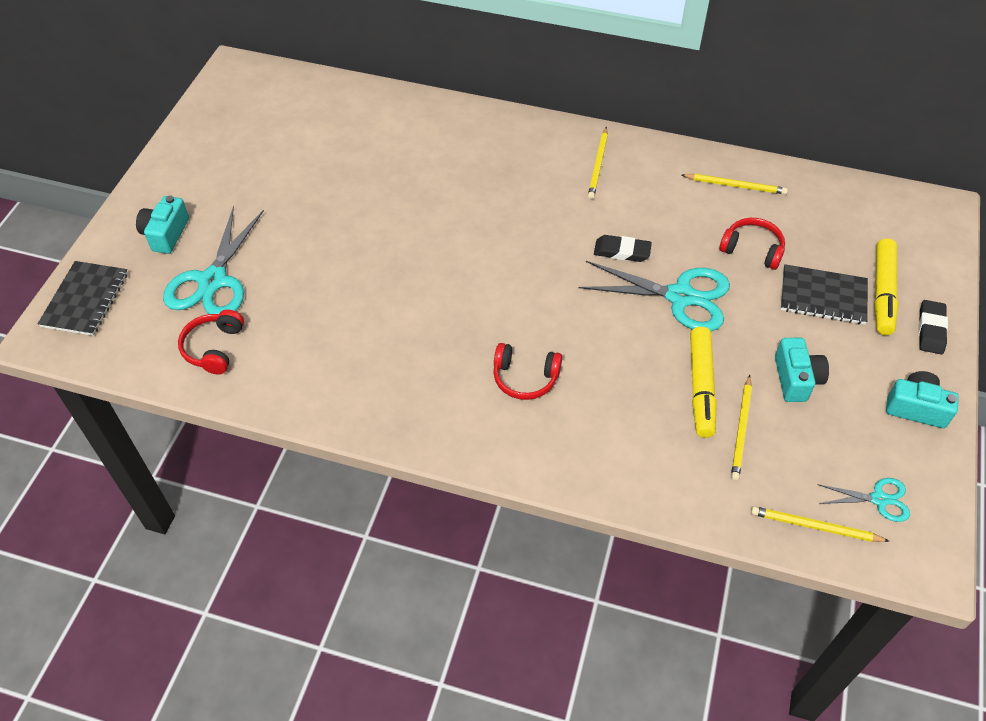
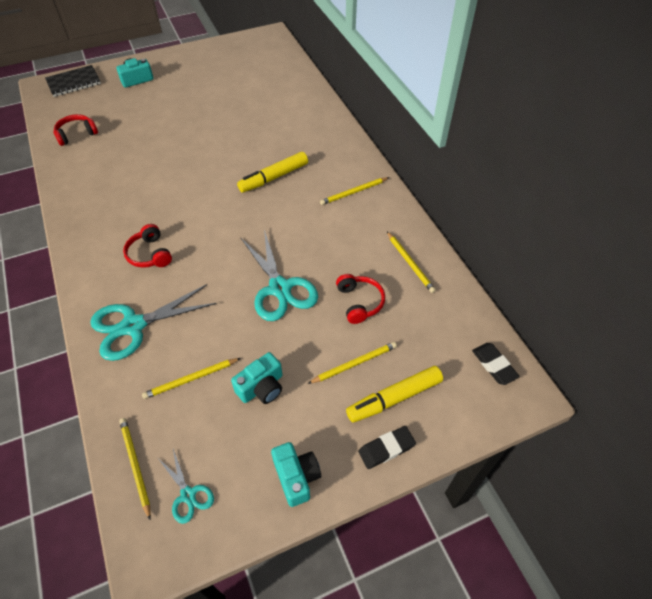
camera: 50 degrees right, 0 degrees up
turquoise scissors [163,206,264,314] -> turquoise scissors moved to [90,284,217,361]
black eraser [594,235,652,262] -> black eraser moved to [472,343,520,385]
yellow marker [690,327,717,438] -> yellow marker moved to [237,152,308,193]
black notebook [781,264,868,324] -> yellow pencil [308,342,397,384]

